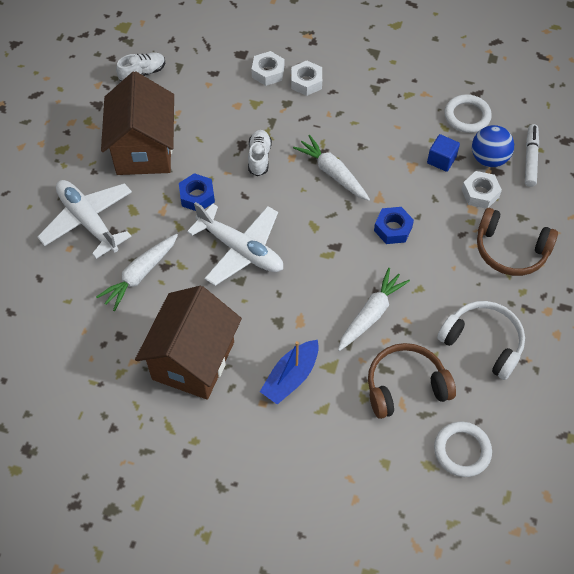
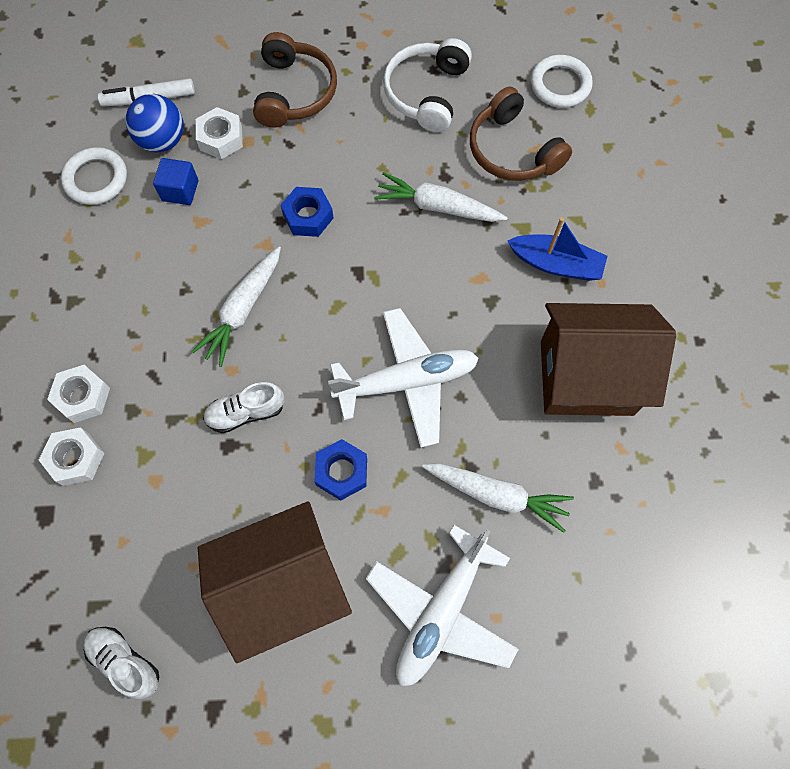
camera: 110 degrees left, 10 degrees up
white plane [187,202,283,286] -> white plane turned 60 degrees clockwise [328,308,479,448]

